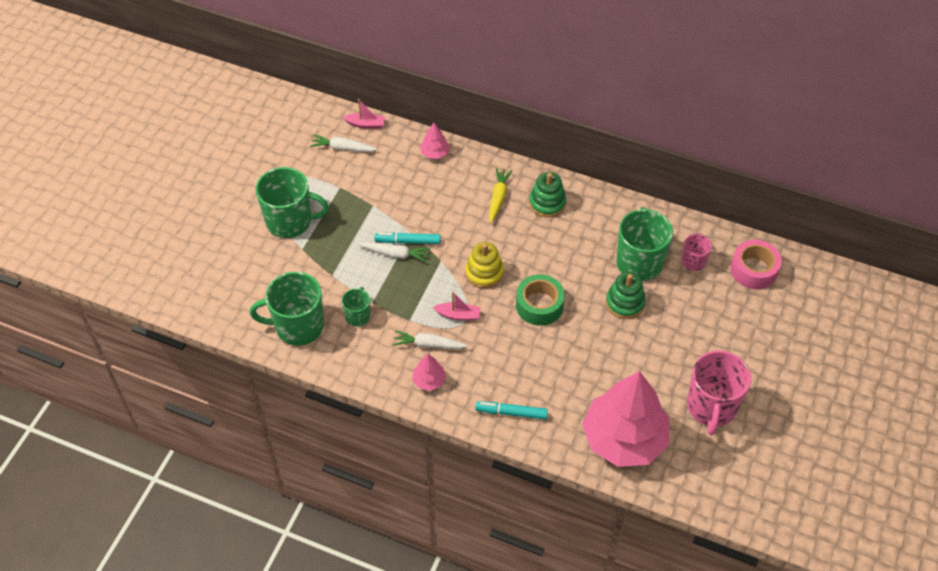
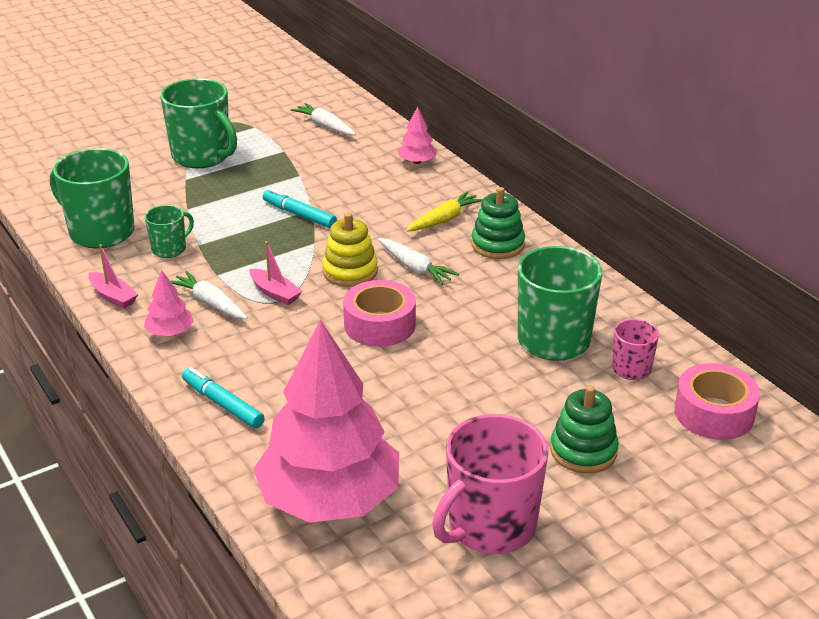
camera: 35 degrees right, 20 degrees down
pink boat [343,99,385,129] -> pink boat moved to [88,244,139,309]
white carrot [359,242,431,262] -> white carrot moved to [378,238,459,285]
green tape [516,274,565,326] -> pink tape [343,280,416,347]
green stacking toy [606,272,646,319] -> green stacking toy moved to [550,385,619,473]

